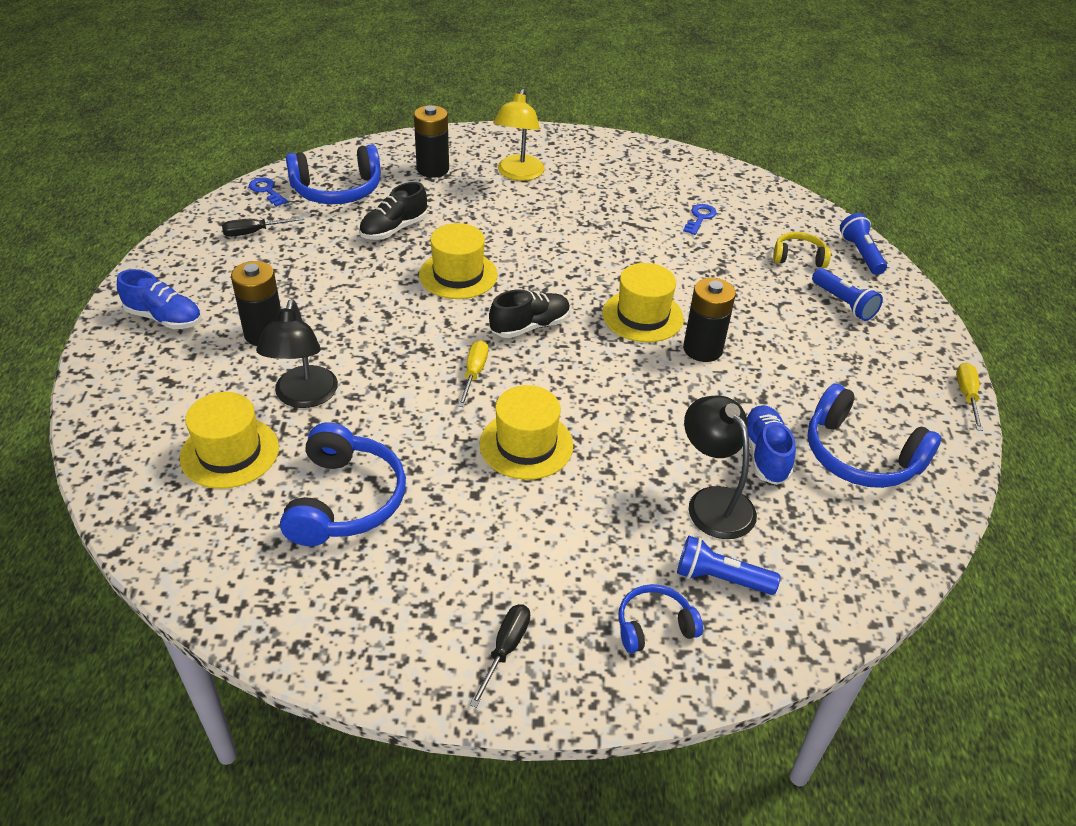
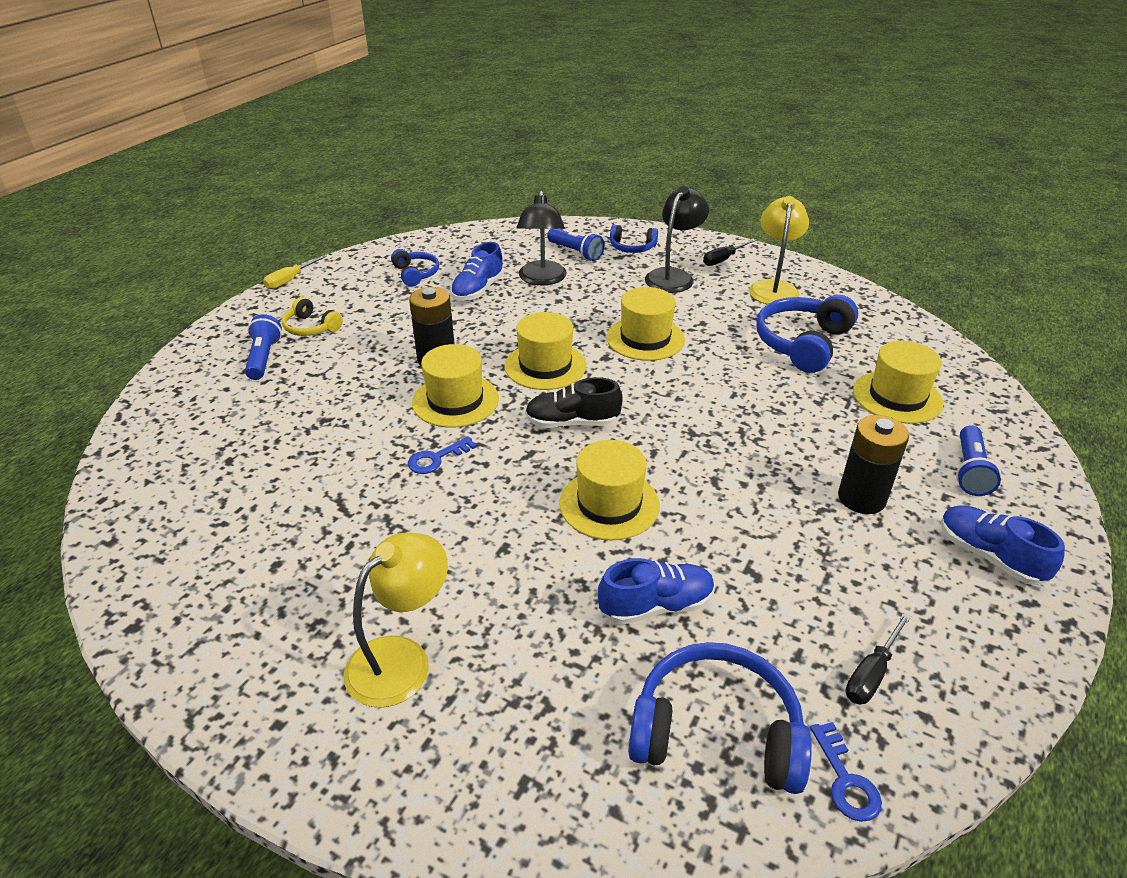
camera: 150 degrees left, 5 degrees down
black screwdriver [222,217,305,237] -> black screwdriver turned 120 degrees clockwise [845,613,911,704]
black lamp [256,299,338,408] -> black lamp moved to [645,186,709,293]
black shoe [359,182,427,240] -> blue shoe [598,558,715,625]
black battery [414,105,449,178] -> none
yellow screwdriver [458,340,488,407] -> none
blue key [683,204,716,235] -> blue key moved to [408,436,477,474]
yellow headphones [773,232,831,268] -> yellow headphones moved to [282,297,343,336]
blue headphones [807,384,941,488] -> blue headphones [391,249,439,287], size x0.56
blue flashlight [840,213,887,275] -> blue flashlight moved to [956,425,1001,496]
none -> yellow hat [504,312,586,390]
none -> yellow lamp [749,196,809,304]

